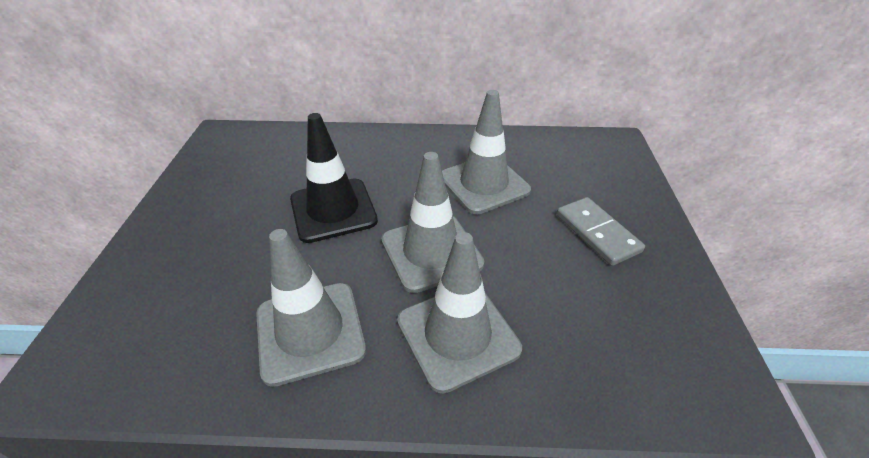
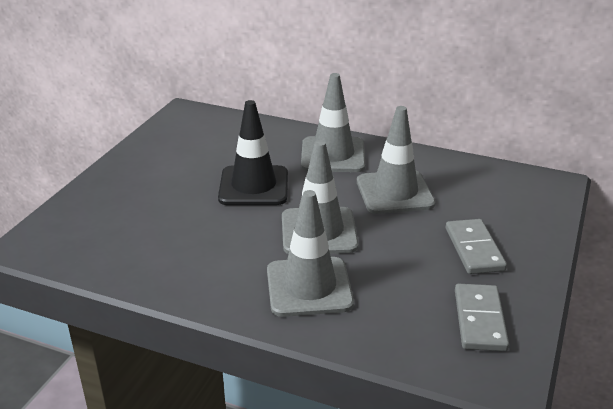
camera: 20 degrees right, 10 degrees down
grey traffic cone [256,229,366,387] -> grey traffic cone moved to [301,73,365,172]
none -> grey domino [455,284,509,351]

